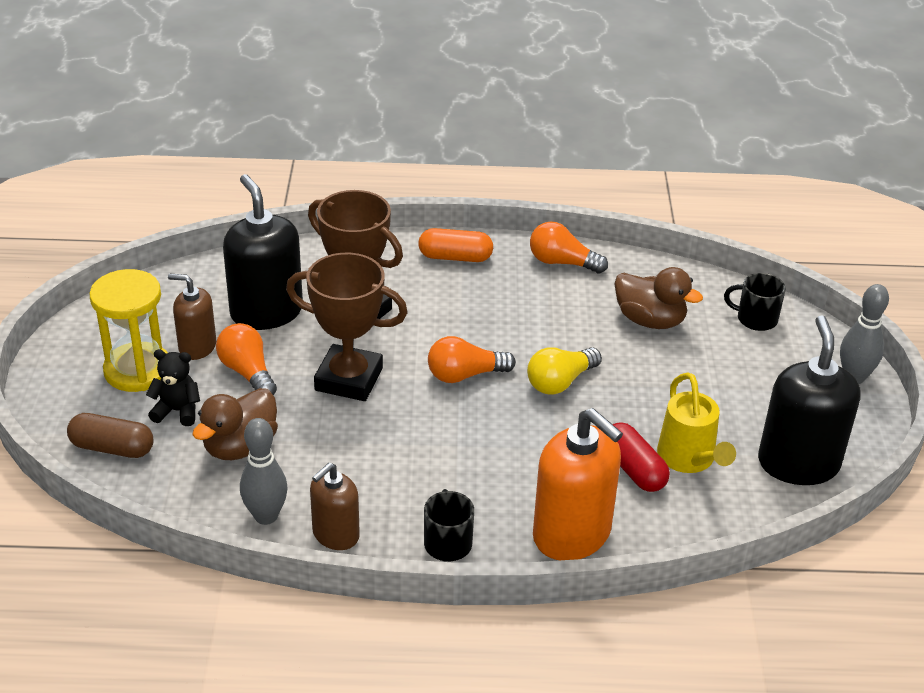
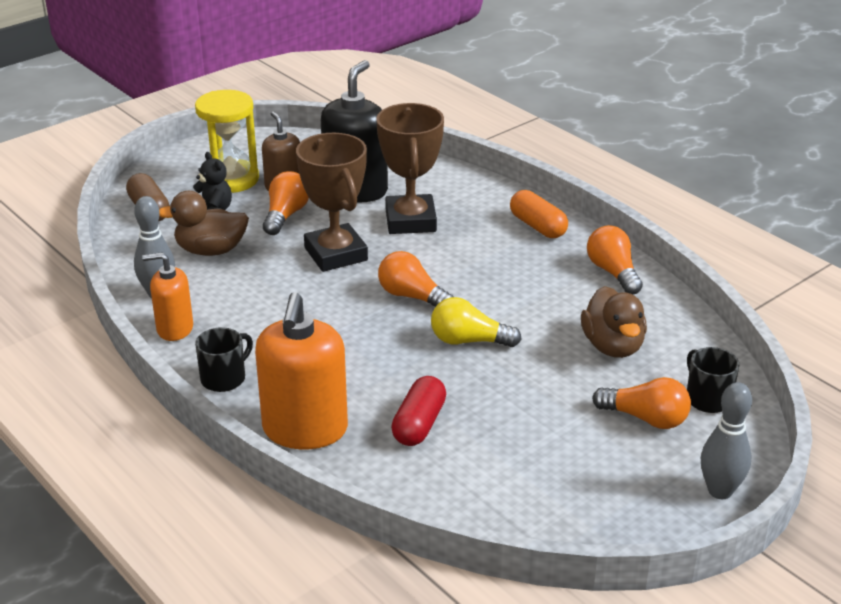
camera: 50 degrees right, 5 degrees down
brown soap dispenser [310,463,360,550] -> orange soap dispenser [142,252,193,341]
yellow watering can [657,372,736,473] -> none
black soap dispenser [758,315,861,485] -> none
none -> orange light bulb [592,377,691,429]

